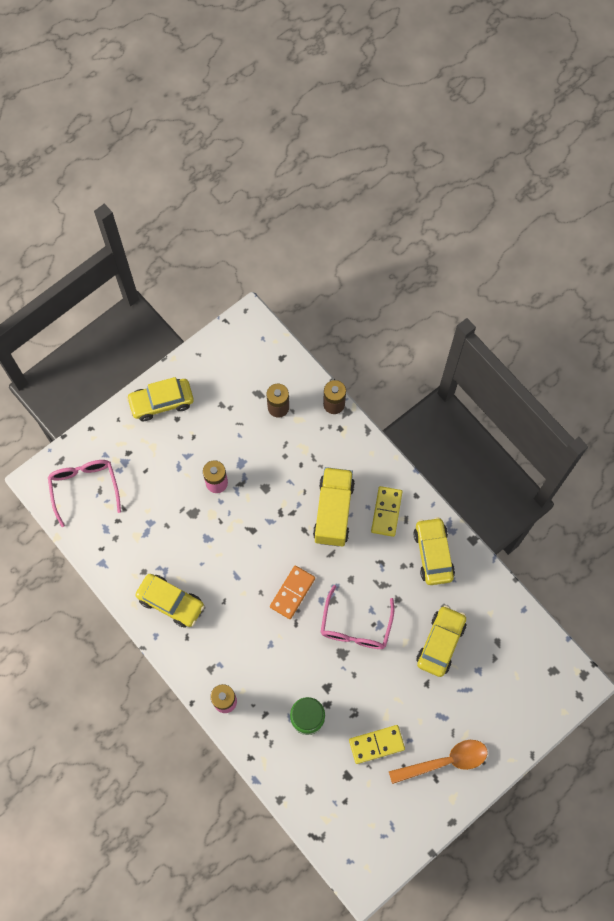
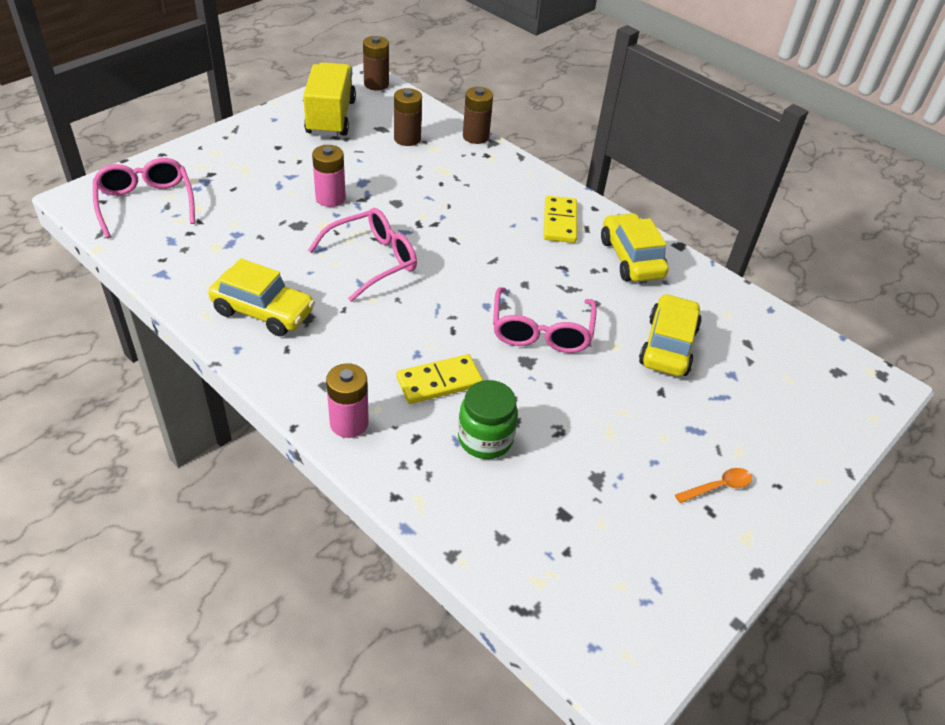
camera: 10 degrees left, 25 degrees down
yellow car [126,377,194,421] -> none
orange domino [270,566,315,619] -> none
yellow truck [313,467,355,546] -> yellow truck moved to [303,62,356,137]
yellow domino [349,725,405,764] -> yellow domino moved to [397,354,483,404]
orange spoon [389,740,488,784] -> orange spoon [675,468,752,503], size x0.51
none -> pink glasses [308,208,417,302]
none -> brown battery [363,36,389,91]

